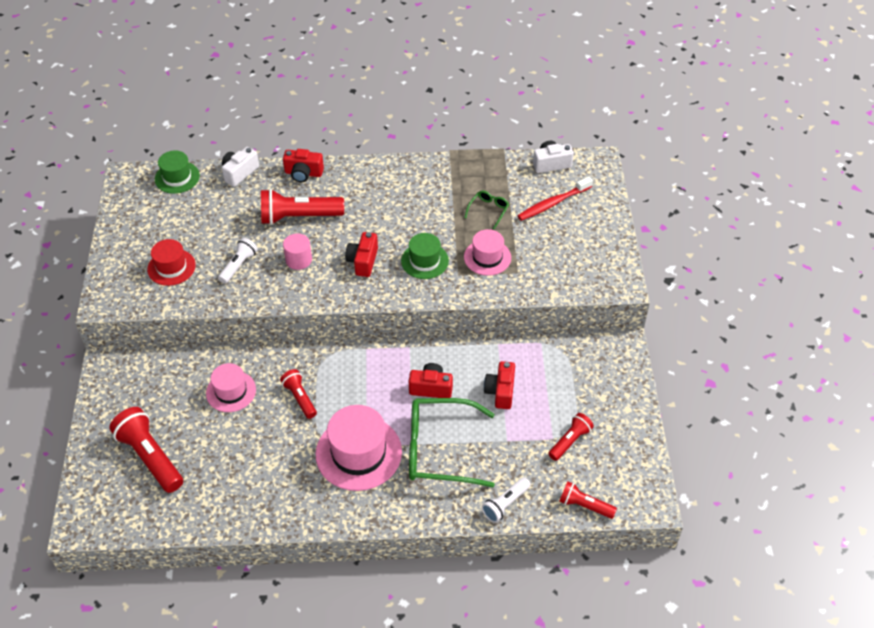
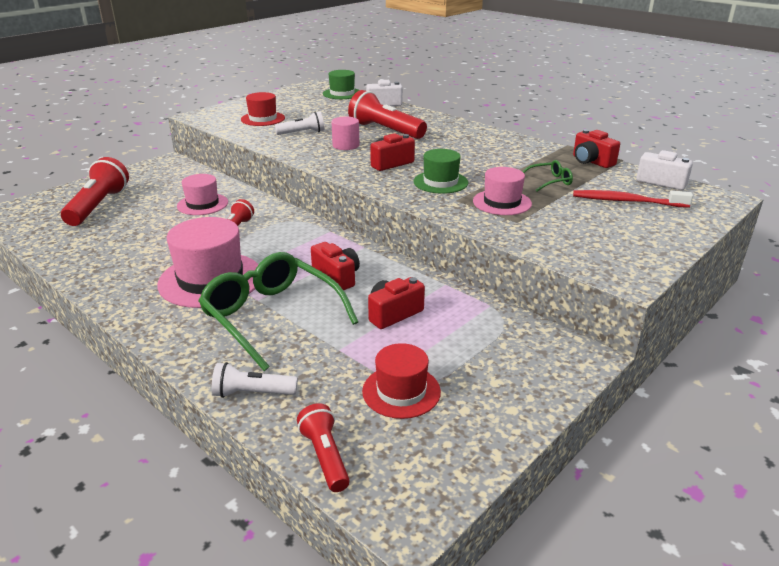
camera: 45 degrees right, 20 degrees down
red camera [283,149,324,182] -> red camera moved to [573,129,620,168]
red flashlight [548,413,594,461] -> red hat [362,343,441,419]

